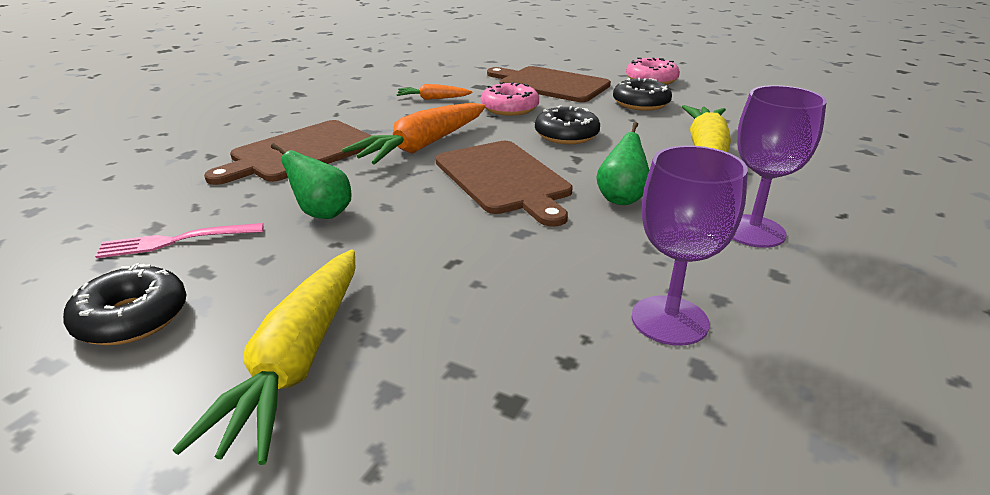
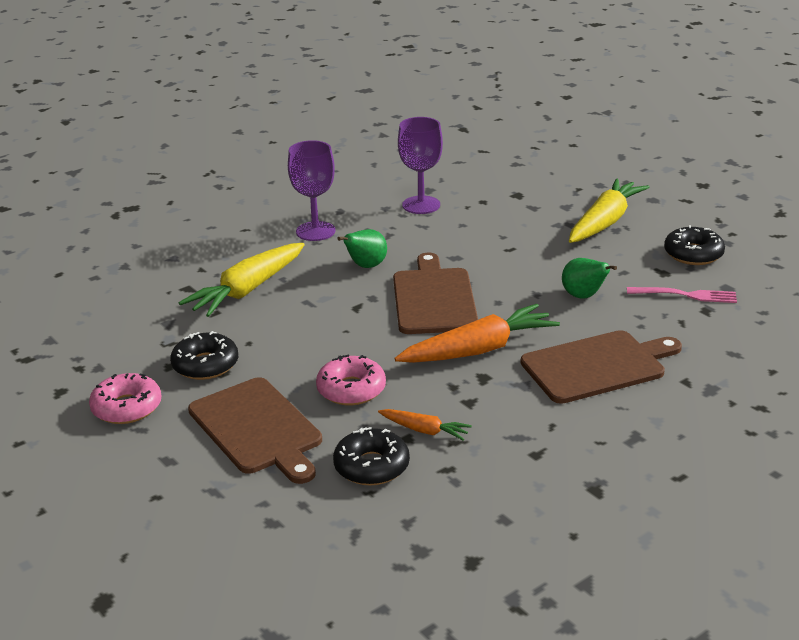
camera: 155 degrees left, 0 degrees up
black donut [535,105,600,144] -> black donut moved to [333,427,410,486]

